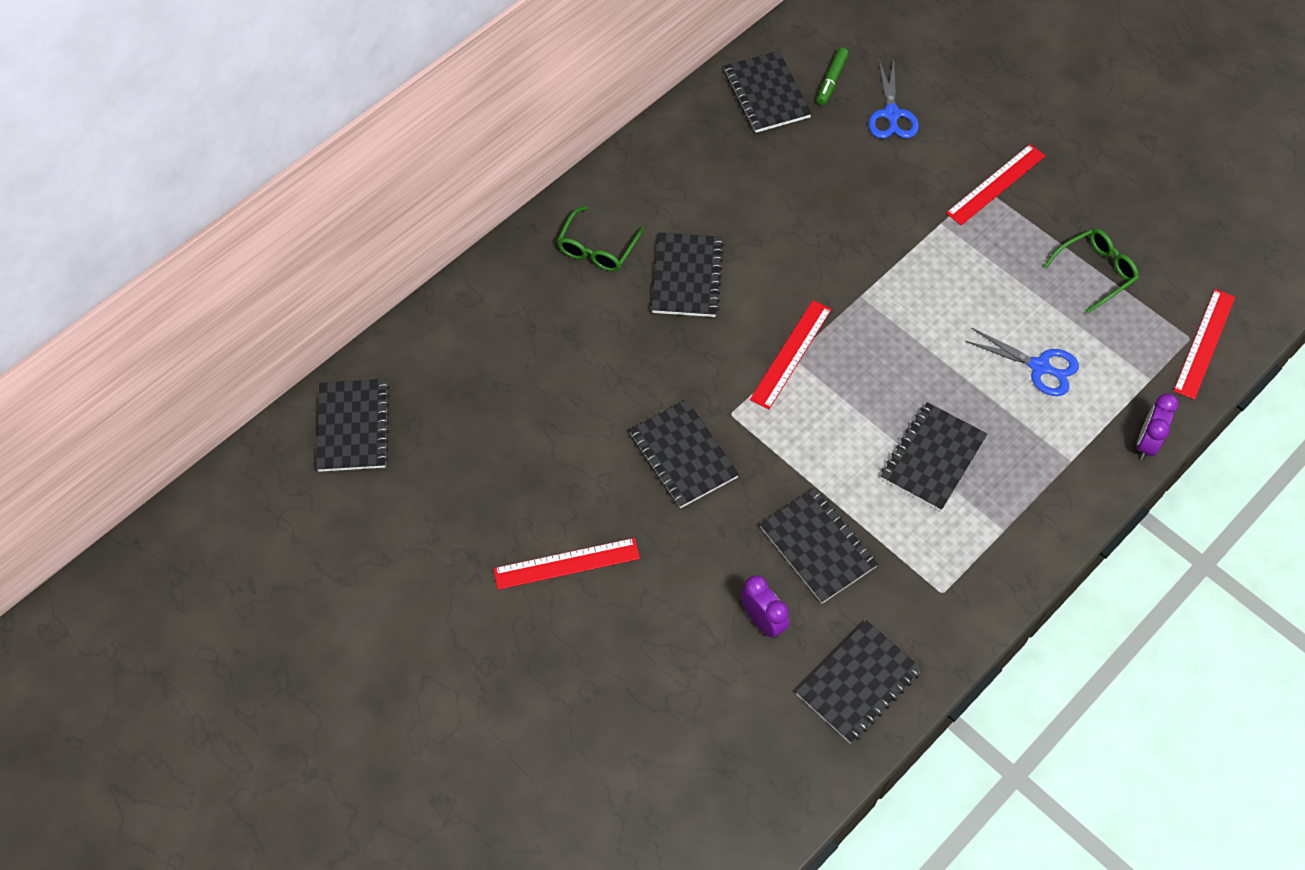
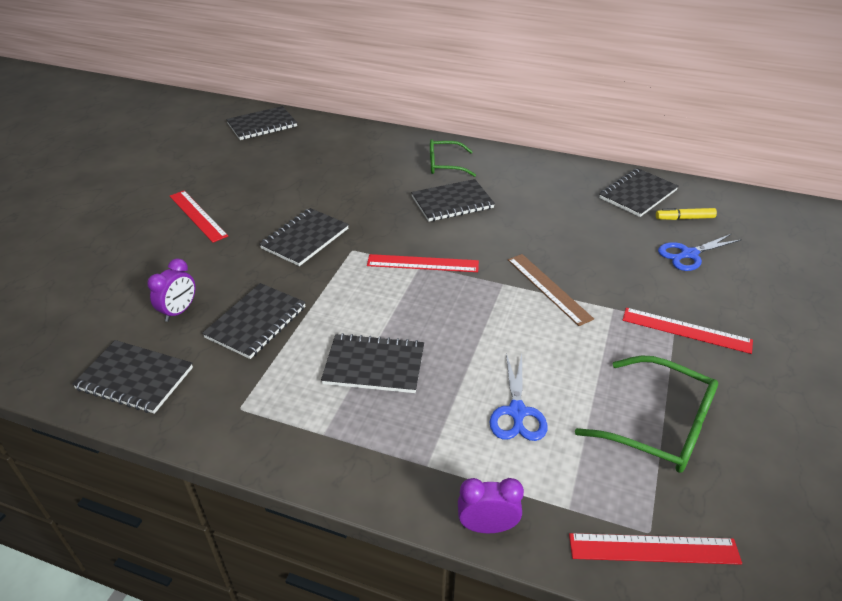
camera: 65 degrees right, 20 degrees down
green marker [817,48,849,105] -> yellow marker [656,208,717,220]
green glasses [1043,229,1139,314] -> green glasses [575,356,718,473], size x1.53
none -> brown ruler [508,254,594,326]

